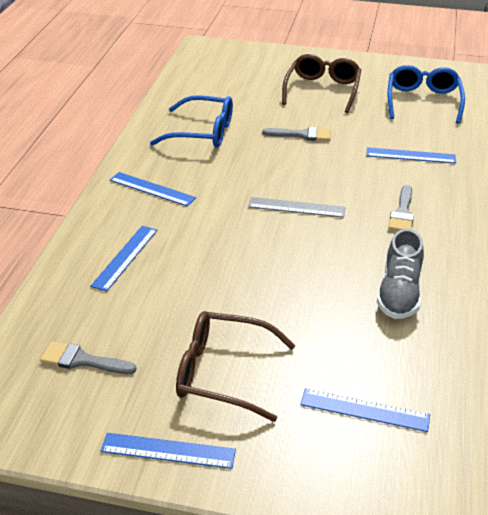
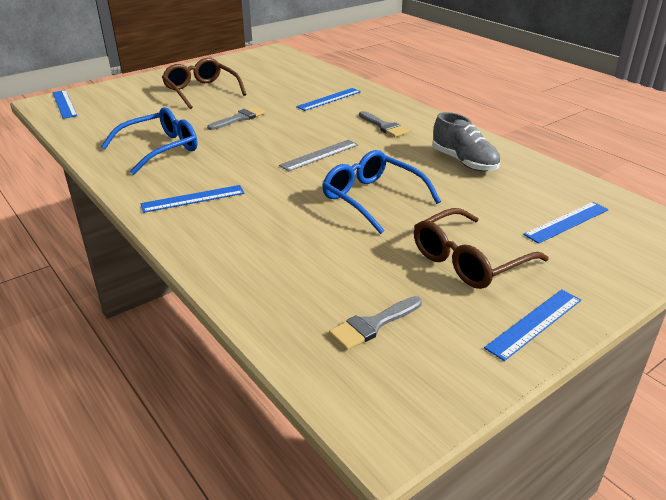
camera: 50 degrees left, 5 degrees down
blue ruler [90,226,157,292] -> blue ruler moved to [52,90,77,119]
blue glasses [387,65,465,124] -> blue glasses moved to [322,150,441,234]

